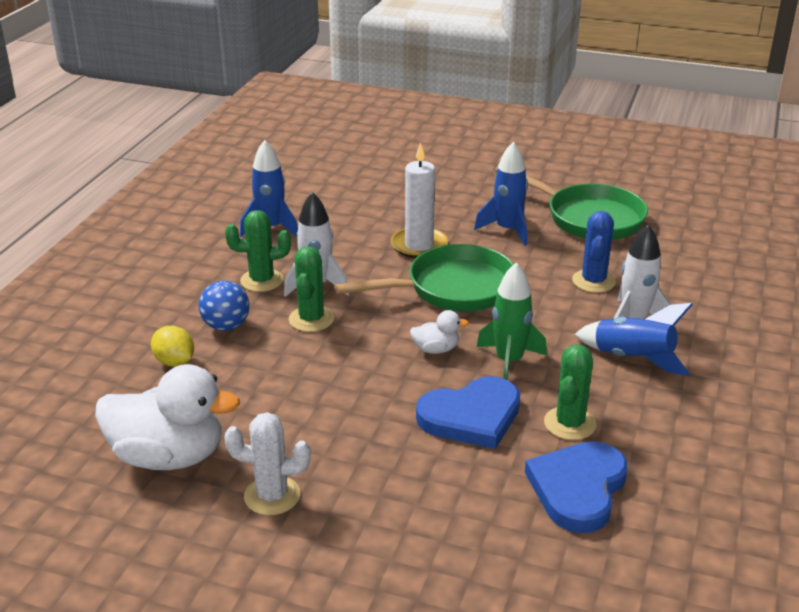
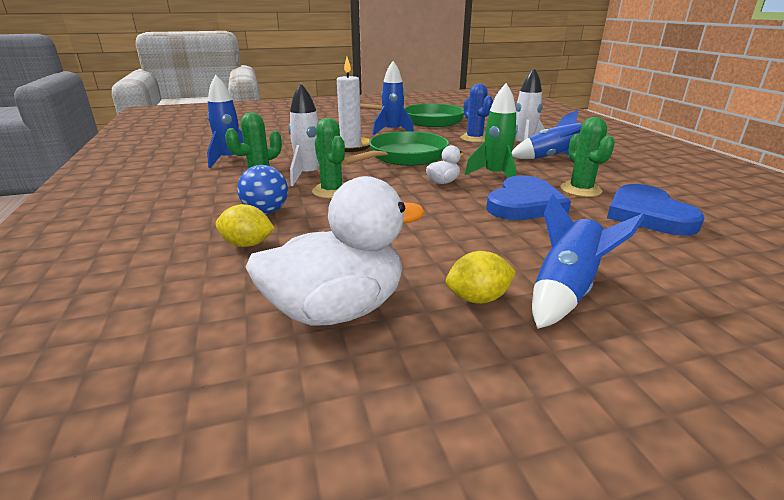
camera: 35 degrees left, 5 degrees down
white cactus [224,412,311,515] -> yellow lemon [446,251,516,304]
none -> blue rocket [532,194,645,329]

